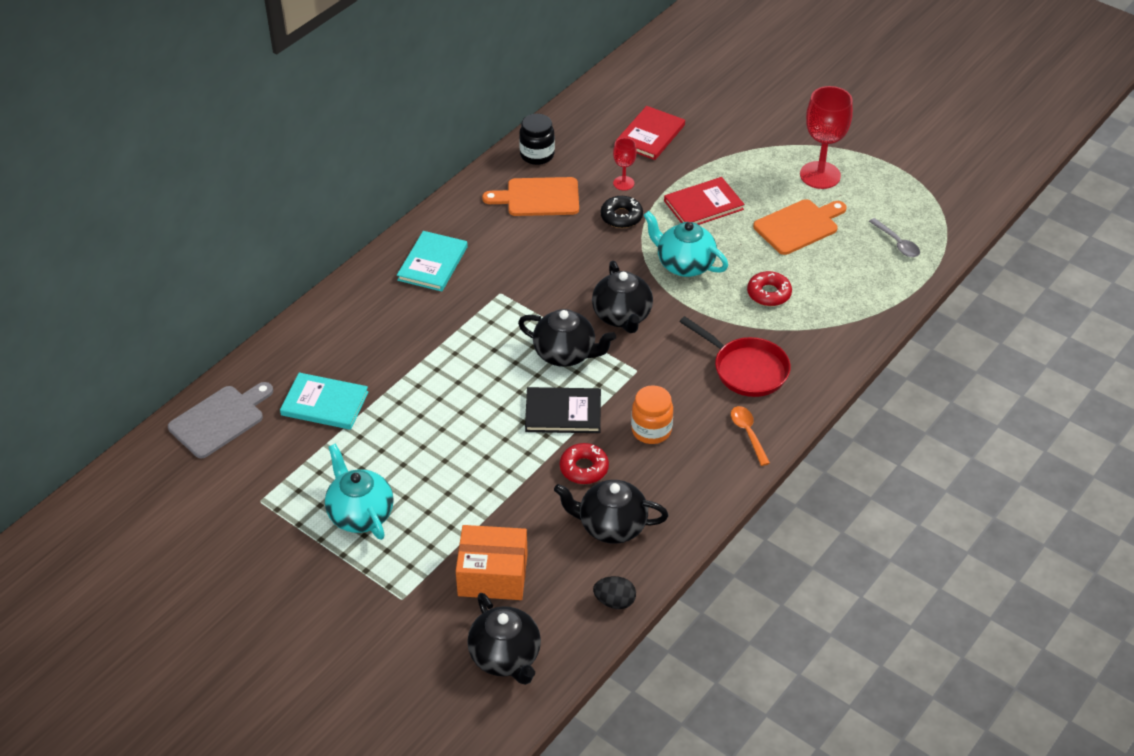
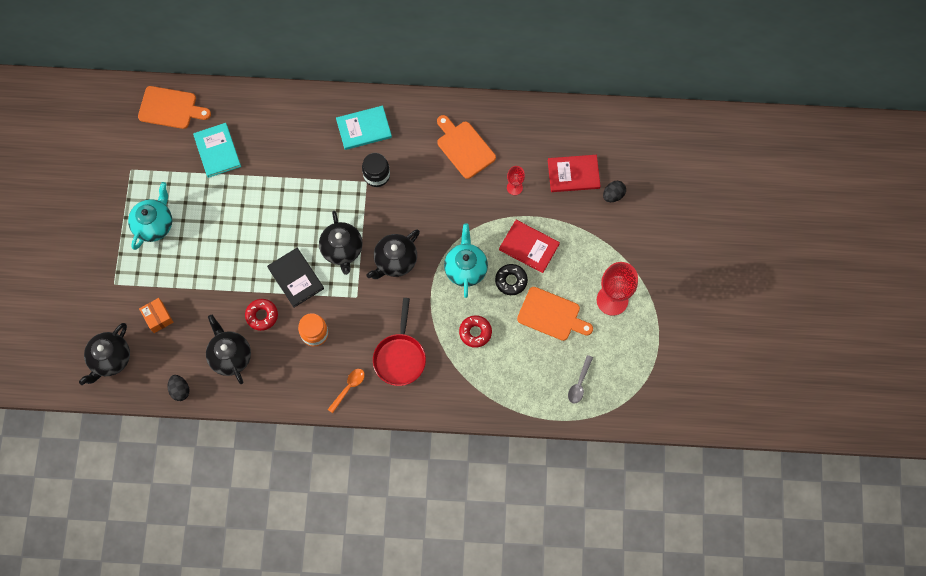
camera: 55 degrees right, 25 degrees up
grey cutting board [168,382,273,458] -> orange cutting board [138,86,211,129]
orange box [456,525,528,600] -> orange box [139,298,173,333], size x0.61
black jar [519,114,555,165] -> black jar moved to [362,153,390,187]
black donut [600,196,643,228] -> black donut moved to [495,264,528,295]
none -> black egg [603,181,626,202]

